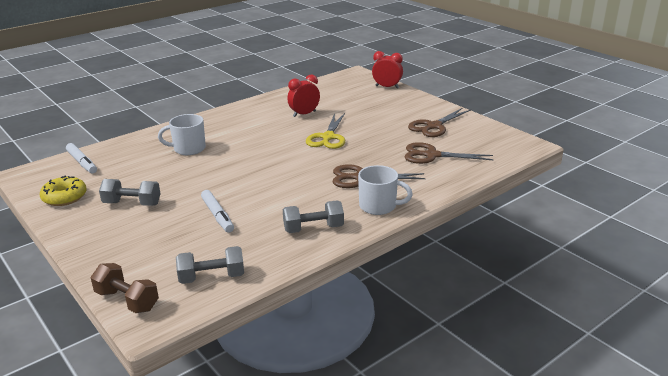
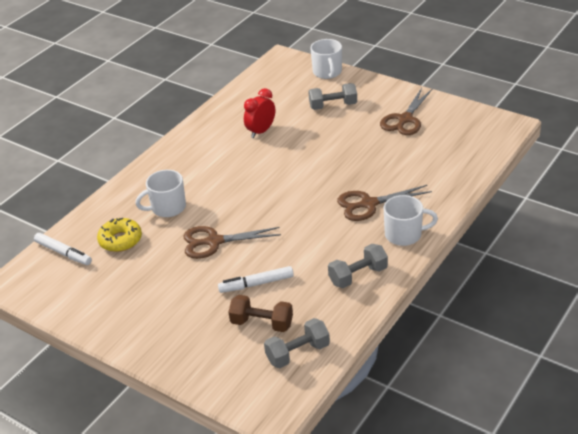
camera: 15 degrees left, 10 degrees up
yellow donut [40,175,87,206] -> yellow donut moved to [97,218,142,252]
brown dumbbell [91,263,159,313] -> brown dumbbell moved to [229,295,293,332]
grey dumbbell [99,179,161,206] -> grey dumbbell moved to [308,83,357,110]
white marker [201,190,234,233] -> white marker turned 120 degrees clockwise [218,266,294,293]
yellow scissors [306,113,345,149] -> none
red clock [372,51,403,88] -> white mug [310,39,342,79]
brown scissors [405,142,494,164] -> brown scissors moved to [183,226,281,259]

